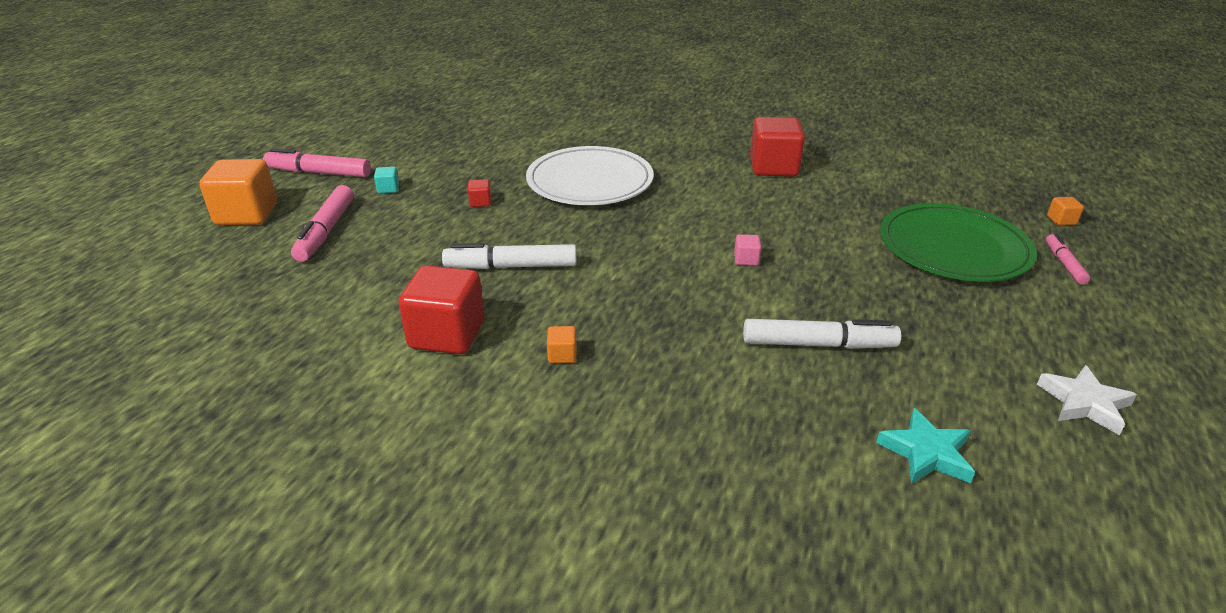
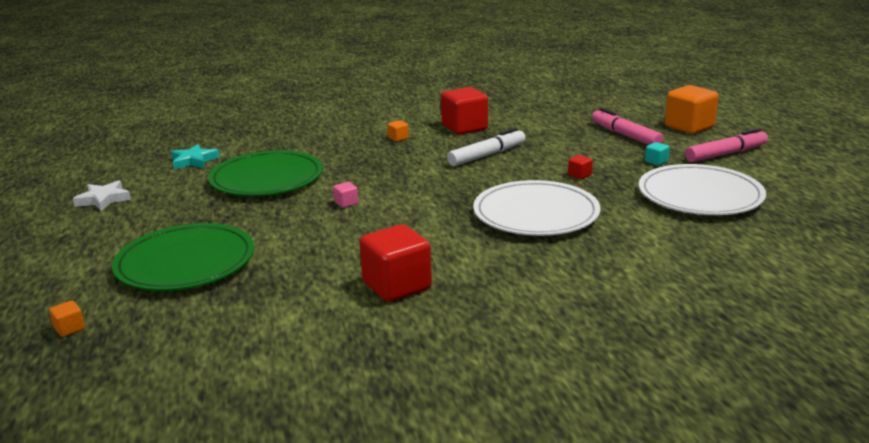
camera: 145 degrees right, 10 degrees down
white marker [743,319,901,349] -> green plate [208,150,323,196]
pink marker [1046,234,1090,285] -> none
none -> white plate [639,164,766,215]

